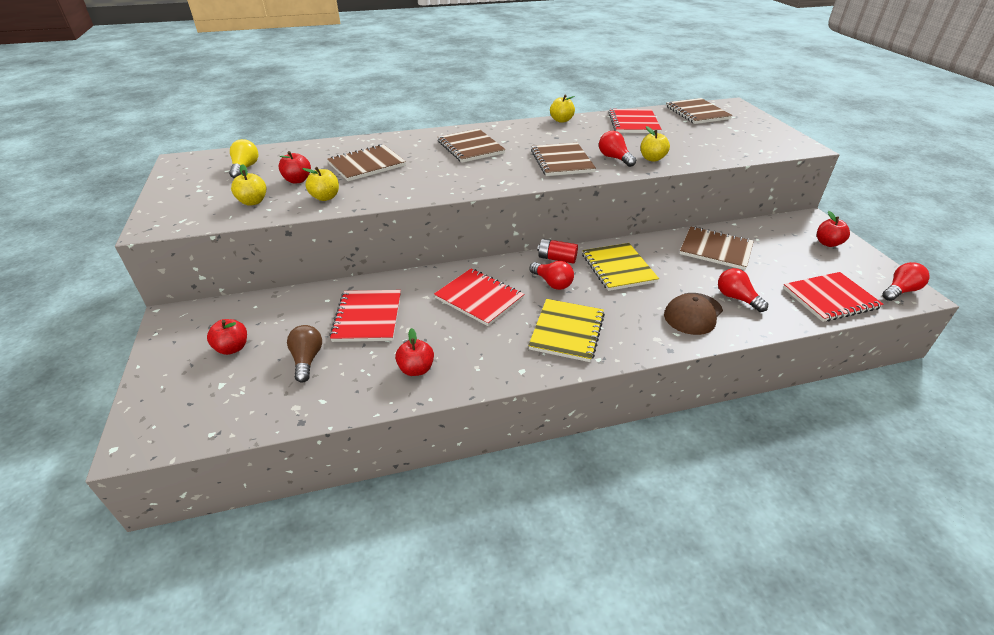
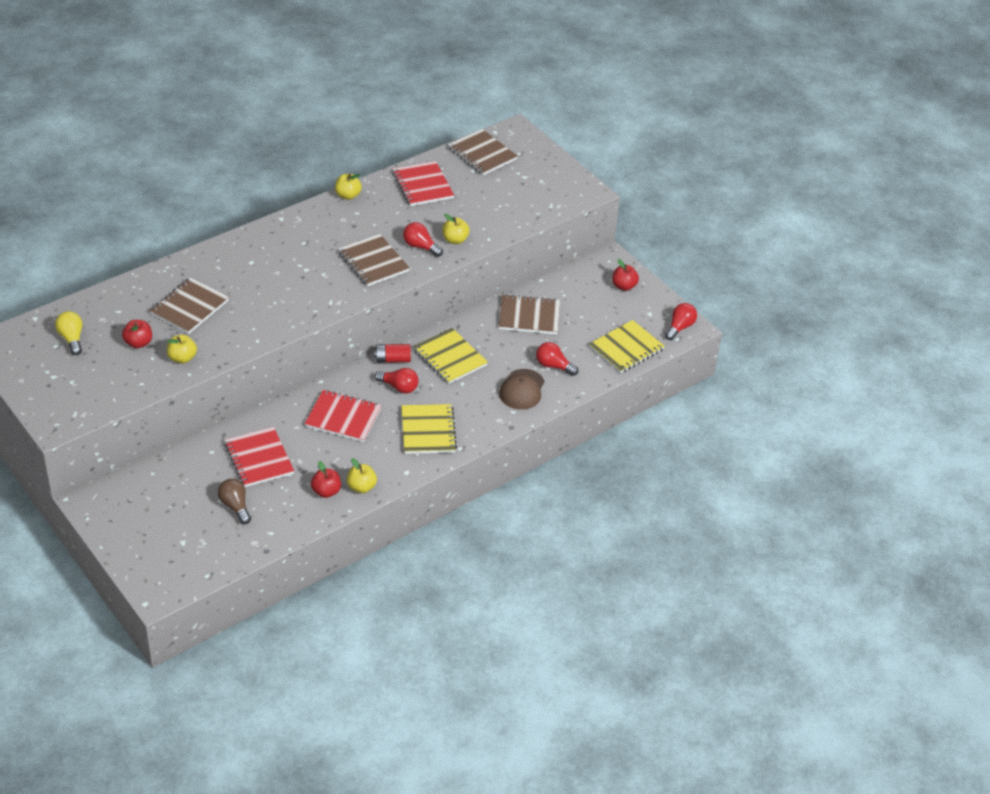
camera: 25 degrees left, 5 degrees up
red apple [207,319,247,355] -> none
yellow apple [231,164,266,206] -> yellow apple moved to [347,458,377,493]
brown notebook [437,129,506,163] -> none
red notebook [783,272,884,322] -> yellow notebook [589,320,665,373]

